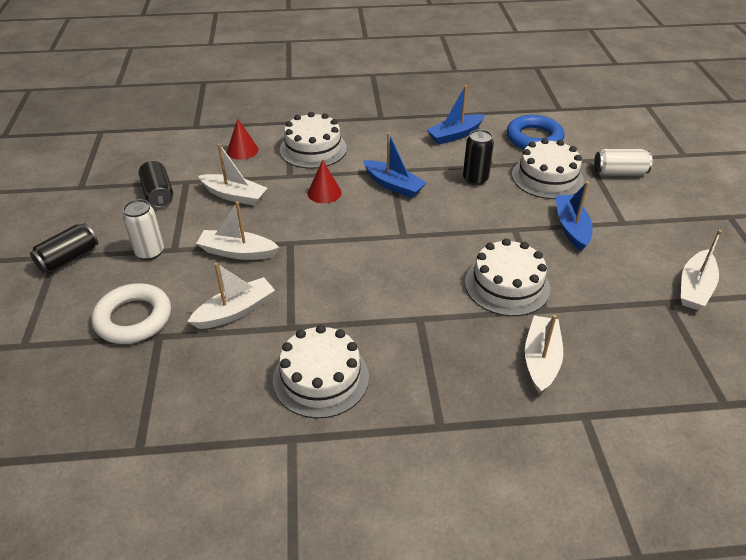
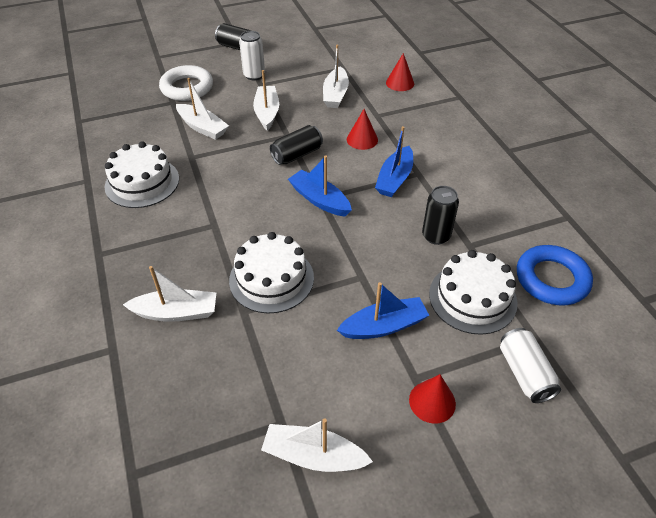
camera: 75 degrees right, 5 degrees up
black can [139,161,173,208] -> black can moved to [270,125,323,165]
white cake [280,112,347,169] -> none
blue boat [427,85,485,145] -> blue boat moved to [288,156,352,217]
none -> red cone [409,374,456,424]

